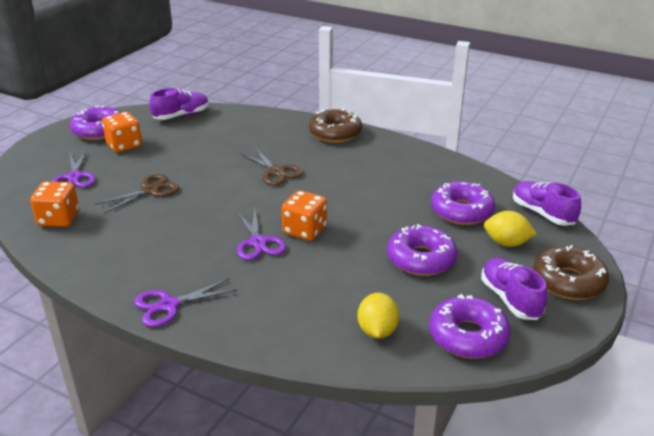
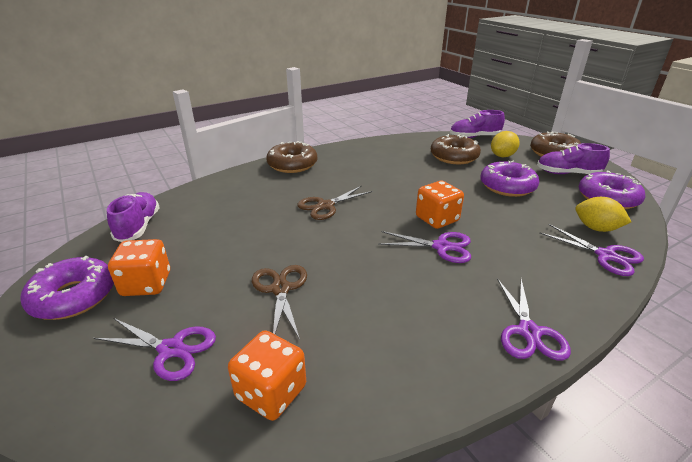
camera: 60 degrees left, 0 degrees up
brown scissors [241,148,303,186] -> brown scissors turned 150 degrees clockwise [297,186,373,220]
purple donut [431,181,495,225] -> brown donut [431,134,481,164]
none -> purple scissors [540,224,644,276]

